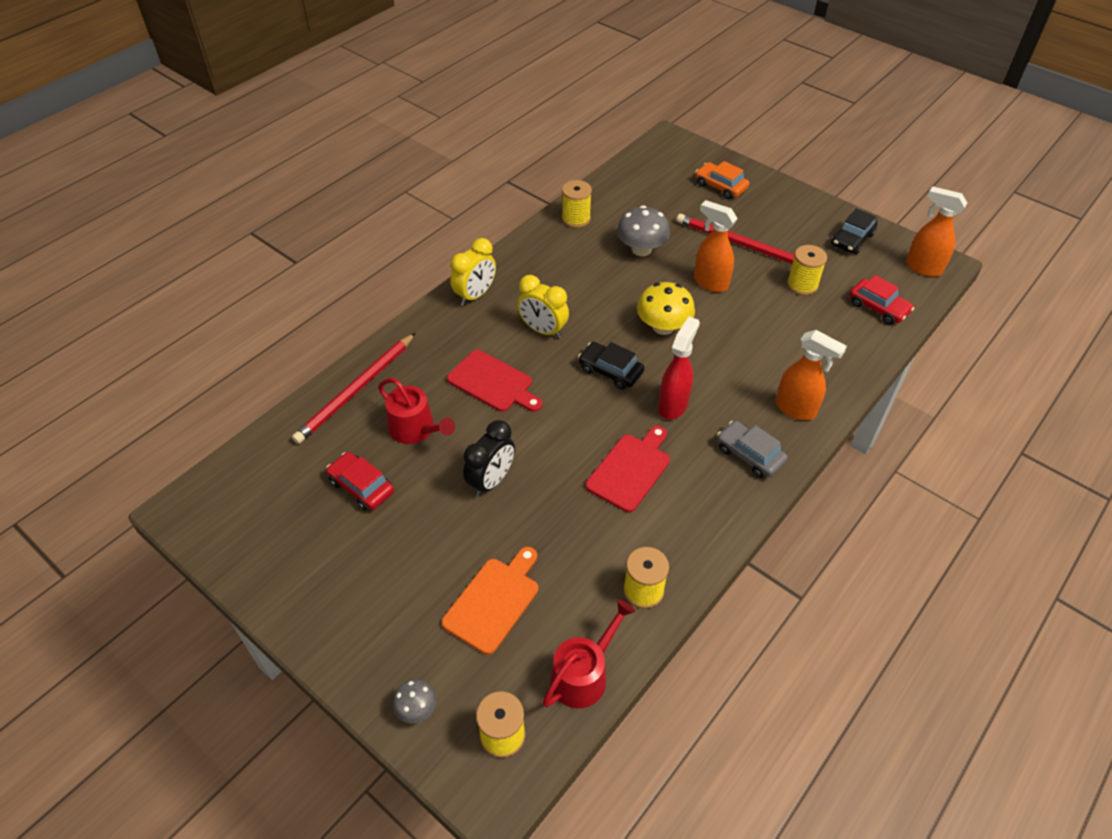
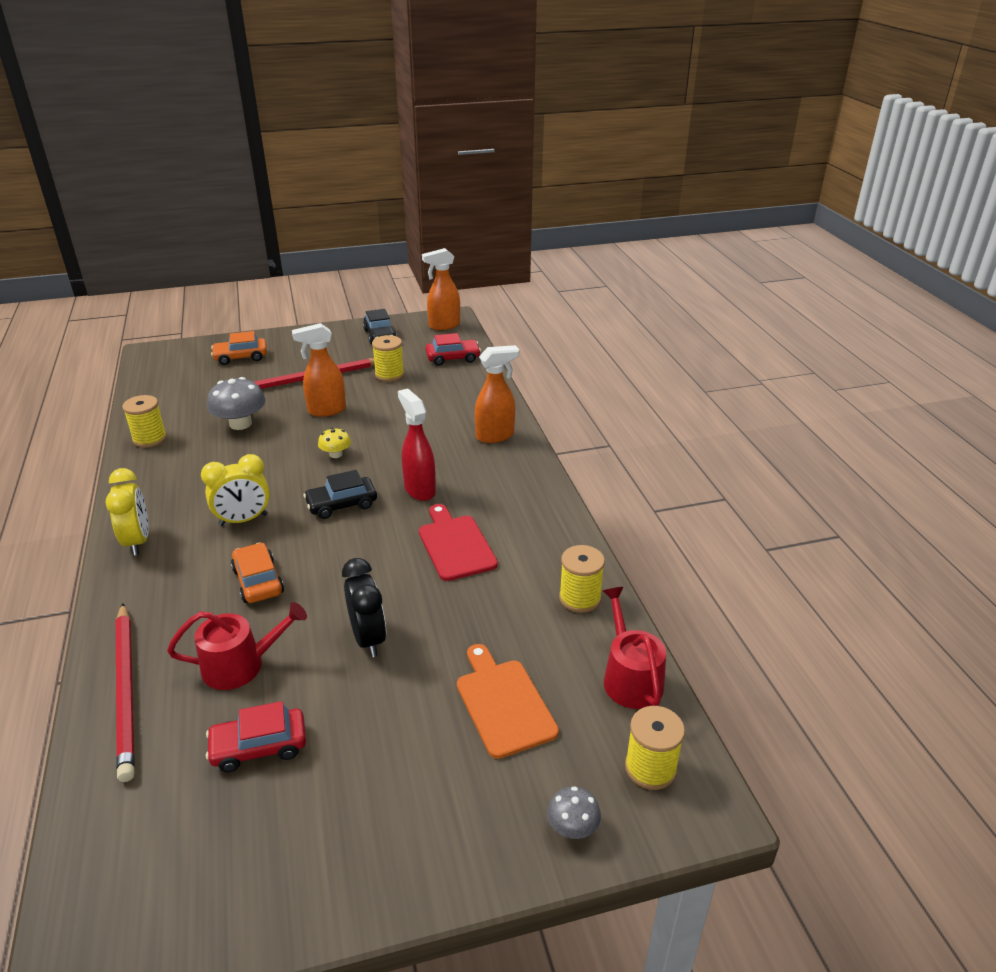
camera: 55 degrees left, 15 degrees down
red cutting board [447,350,542,412] -> orange car [231,543,284,603]
yellow mushroom [637,282,695,335] -> yellow mushroom [318,428,351,458], size x0.55
grey car [717,420,788,478] -> none

